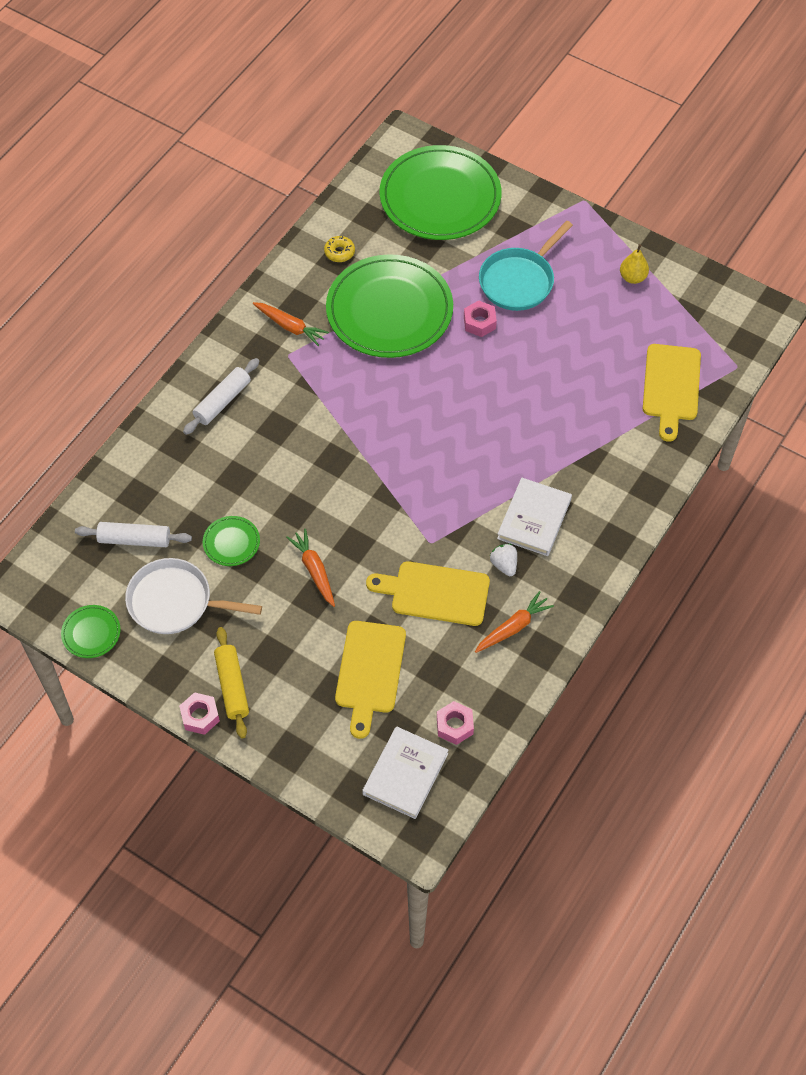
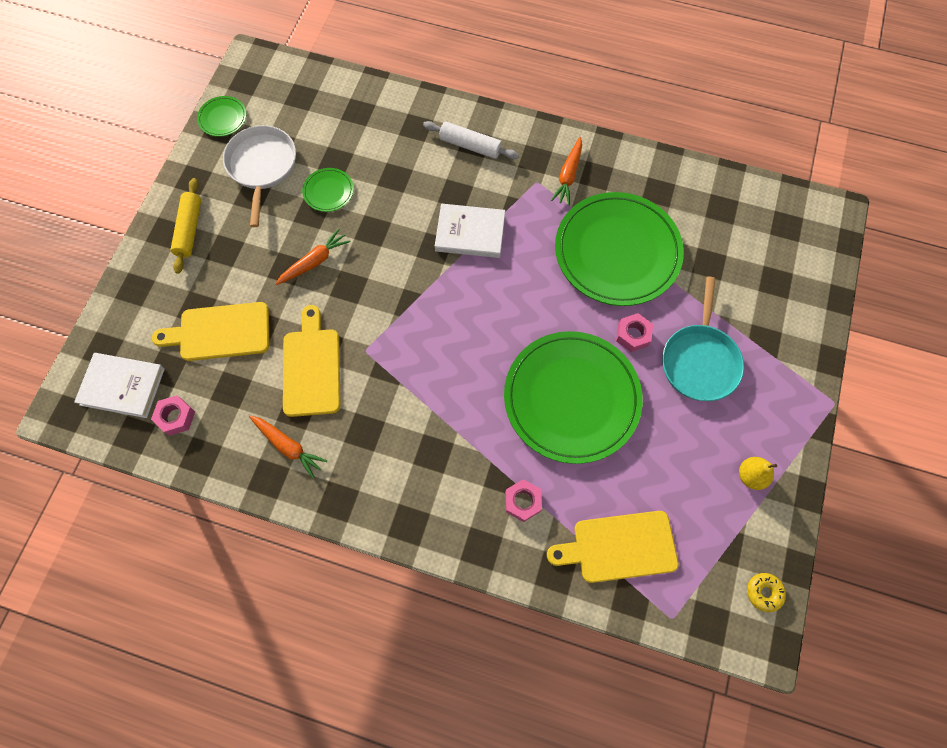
camera: 75 degrees right, 10 degrees up
white rolling pin [75,522,192,547] -> none
pink nut [179,692,220,735] -> pink nut moved to [505,479,542,522]
yellow rolling pin [214,627,249,739] -> yellow rolling pin turned 60 degrees counterclockwise [171,178,201,274]
yellow donut [324,236,355,262] -> yellow donut moved to [747,573,786,612]
green plate [380,145,502,240] -> green plate moved to [504,331,643,464]
turquoise pan [479,221,573,311] -> turquoise pan turned 105 degrees counterclockwise [662,277,744,401]
white strawberry [490,544,517,576] -> none
white book [497,478,572,556] -> white book moved to [435,204,505,258]

